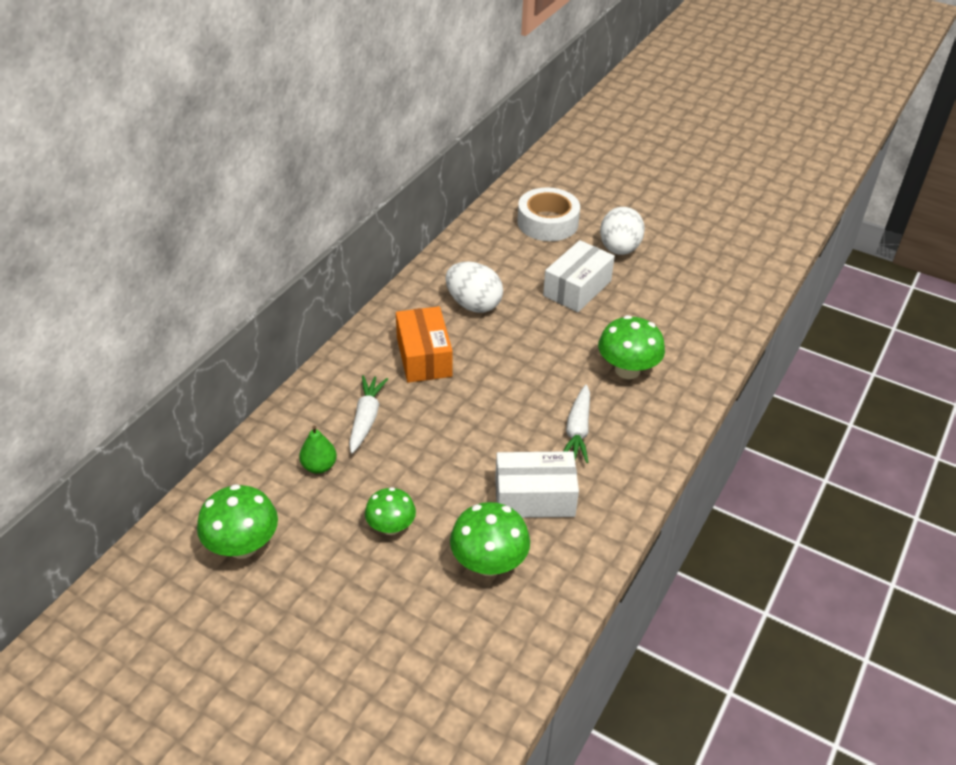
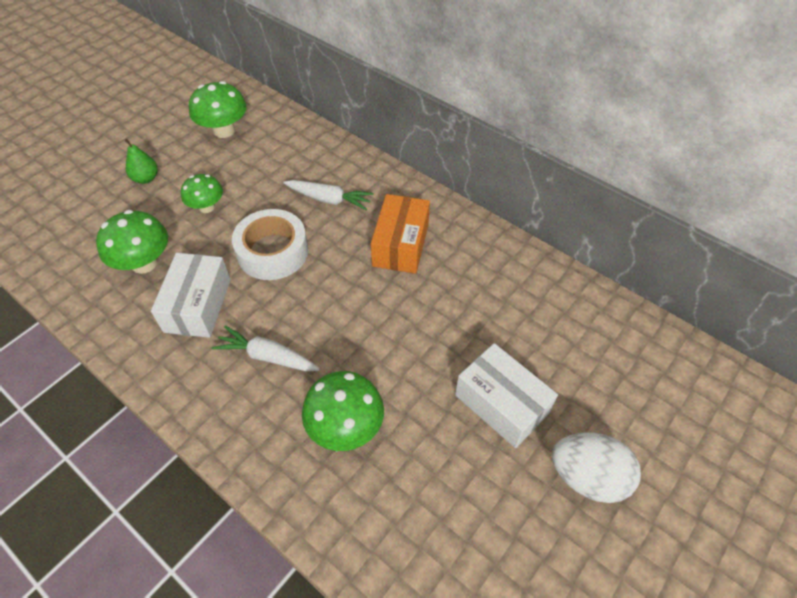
camera: 100 degrees right, 10 degrees up
green pear [299,426,337,474] -> green pear moved to [124,139,158,184]
orange box [396,306,453,383] -> orange box turned 75 degrees counterclockwise [371,194,430,274]
white egg [446,261,503,313] -> none
white tape [517,188,580,241] -> white tape moved to [232,209,308,280]

